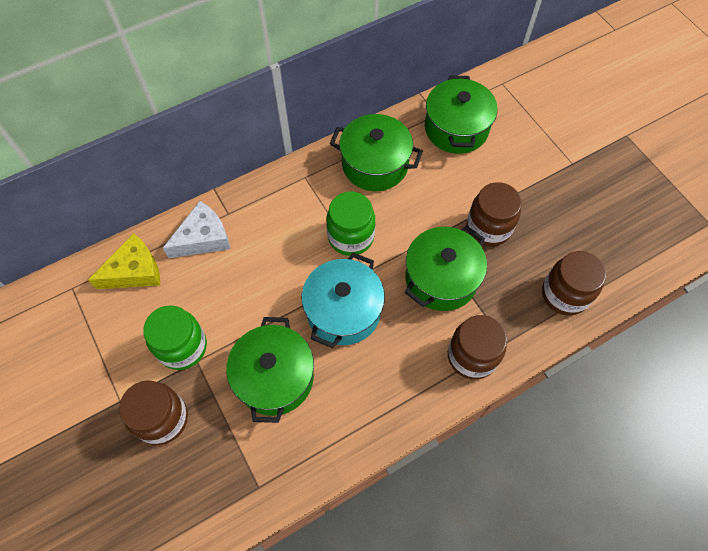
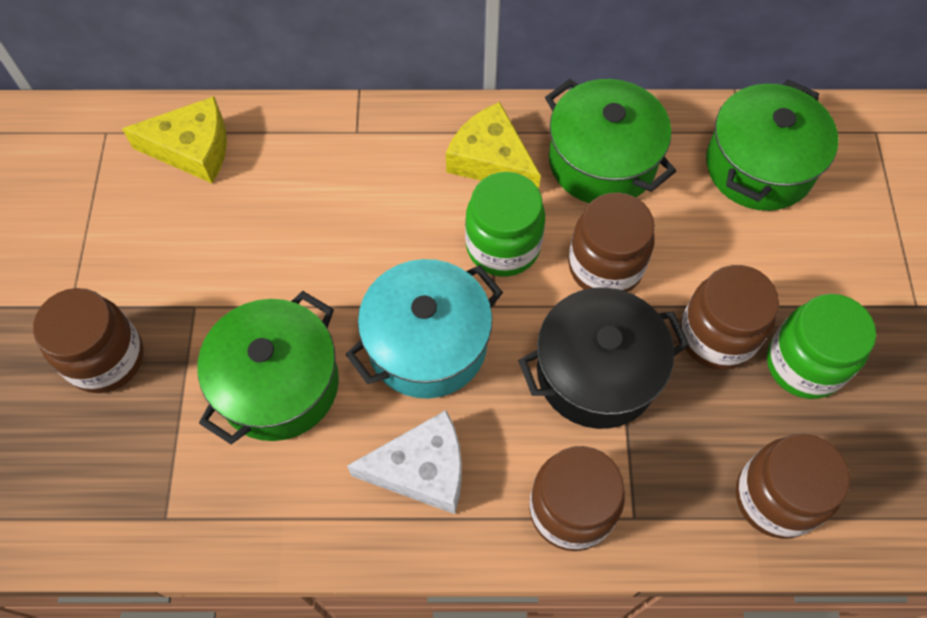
camera: 30 degrees right, 0 degrees up
green jar [143,305,207,370] -> green jar moved to [767,294,876,399]
white cheese [163,201,230,258] -> white cheese moved to [347,410,462,514]
green pot [405,226,487,311] -> black pot [518,287,689,429]
none -> yellow cheese [446,102,541,189]
none -> brown jar [568,192,655,292]

